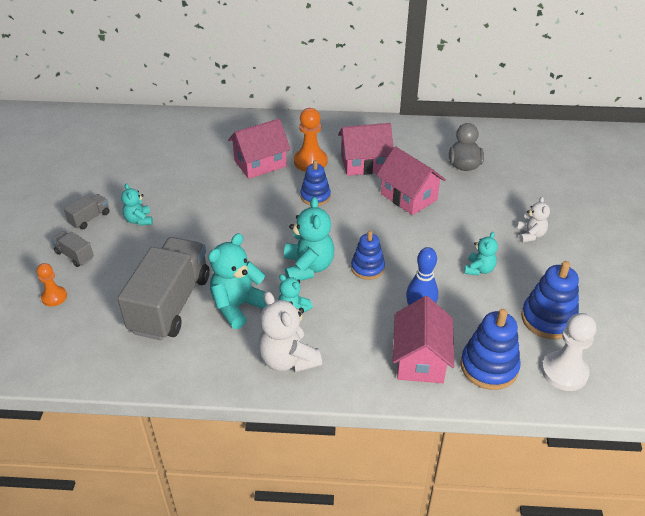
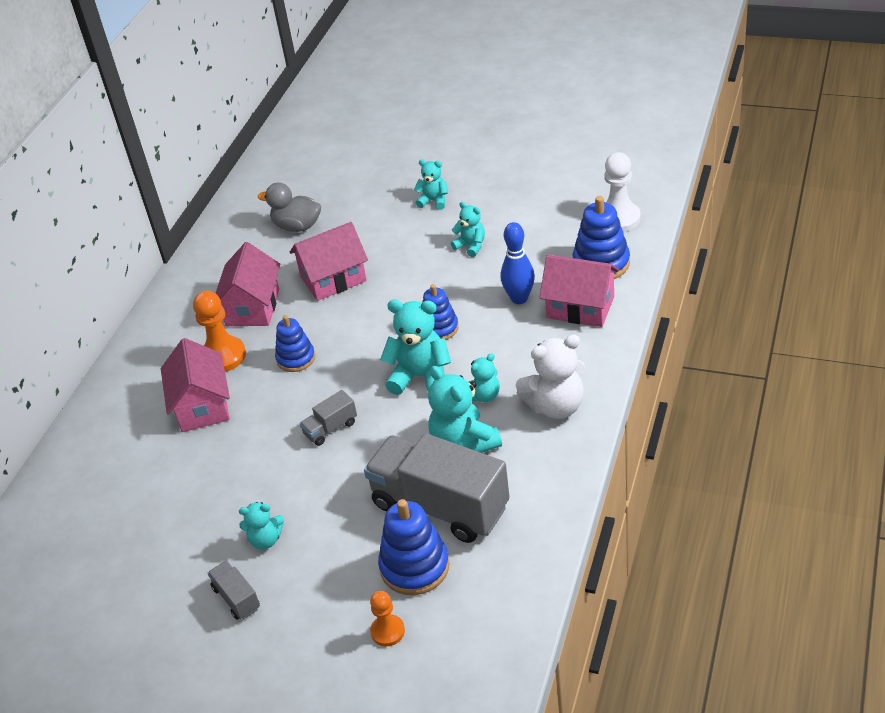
camera: 70 degrees left, 0 degrees up
grey truck [51,231,94,267] -> grey truck moved to [300,390,357,446]
white teddy bear [517,197,550,242] -> turquoise teddy bear [414,159,448,210]
blue stacking toy [521,261,579,339] -> blue stacking toy moved to [378,499,450,595]

